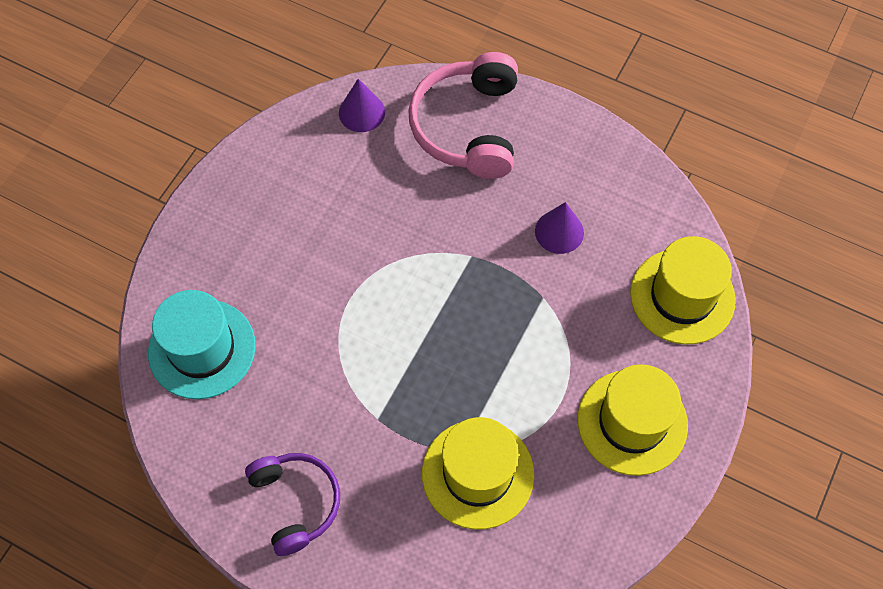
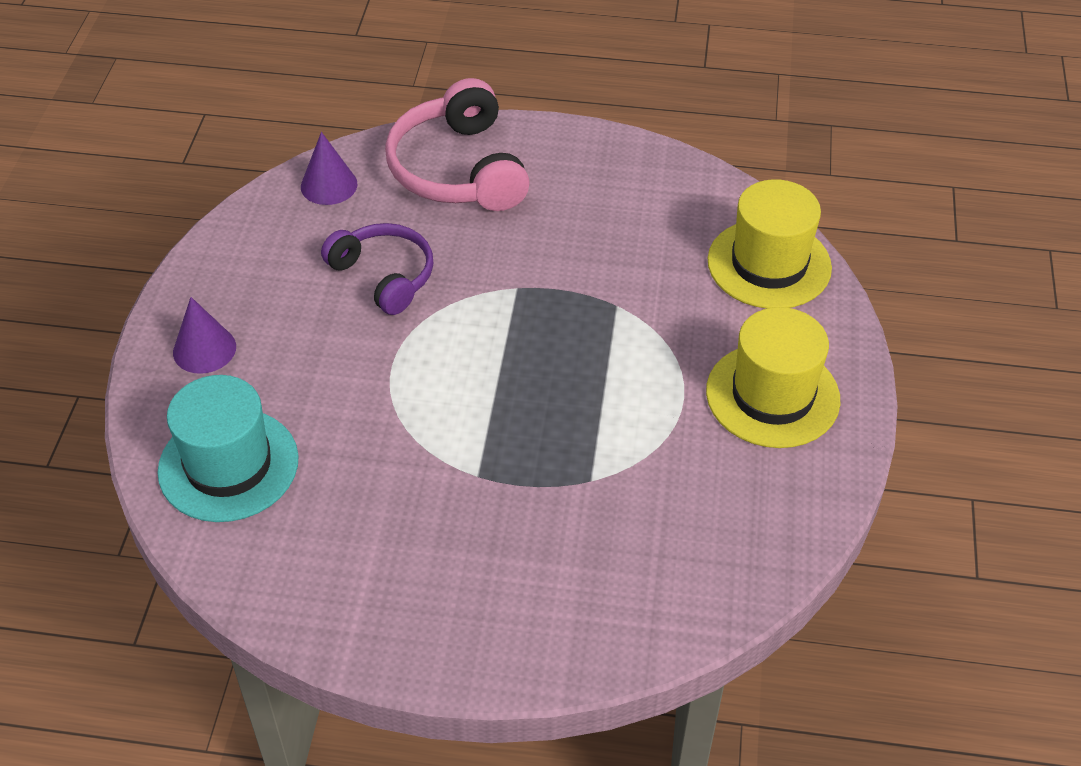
camera: 20 degrees left, 15 degrees down
purple headphones [245,453,340,556] -> purple headphones moved to [321,223,433,315]
yellow hat [422,417,534,530] -> none
purple cone [535,202,584,254] -> purple cone moved to [173,297,236,374]

